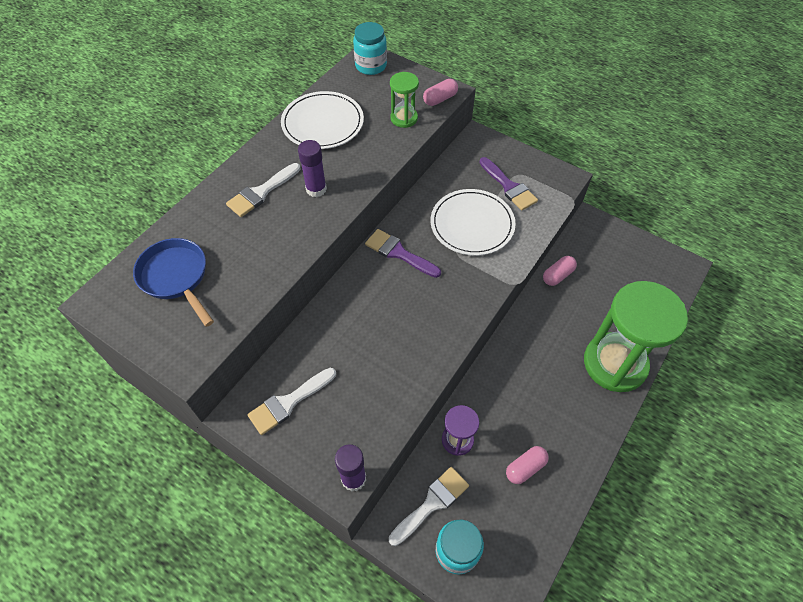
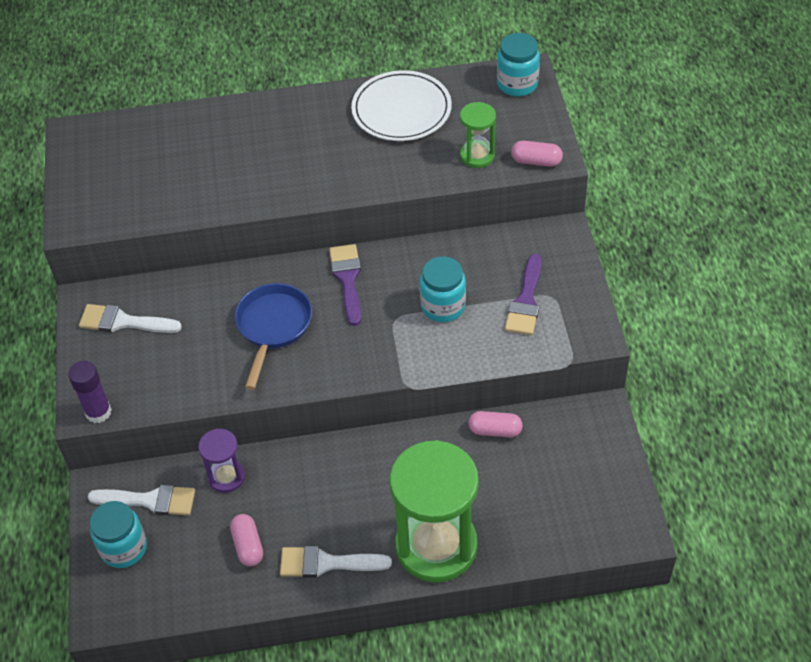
camera: 50 degrees right, 5 degrees down
blue pan [133,238,214,327] -> blue pan moved to [235,283,312,390]
white brush [226,163,300,217] -> white brush moved to [280,546,392,578]
purple glue stick [298,140,327,197] -> none
white plate [431,189,516,256] -> turquoise jar [420,256,466,322]
pink capsule [506,446,549,484] -> pink capsule turned 60 degrees clockwise [230,514,263,567]

